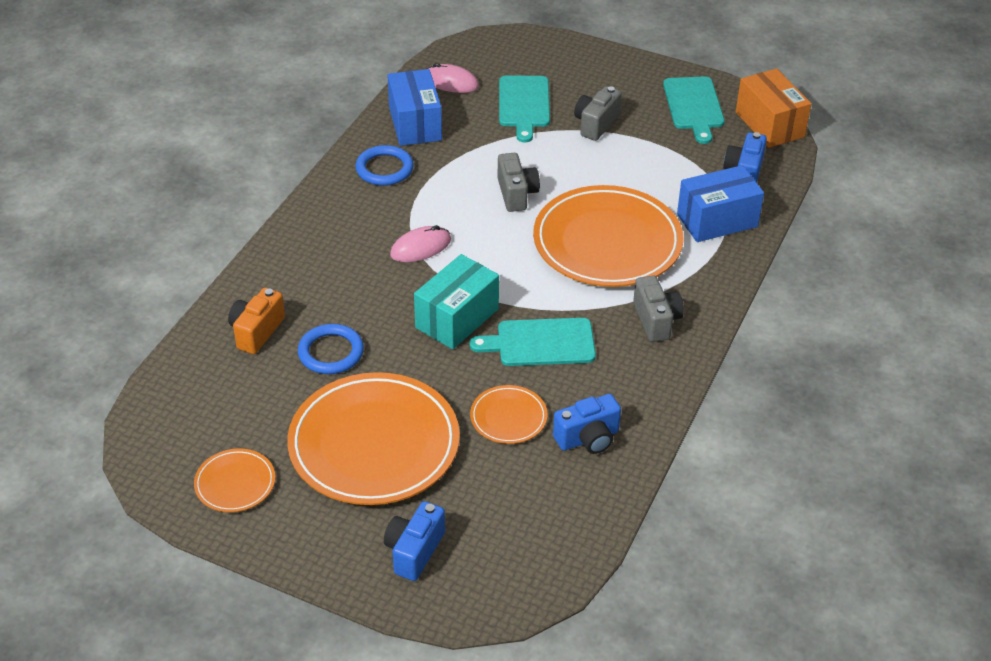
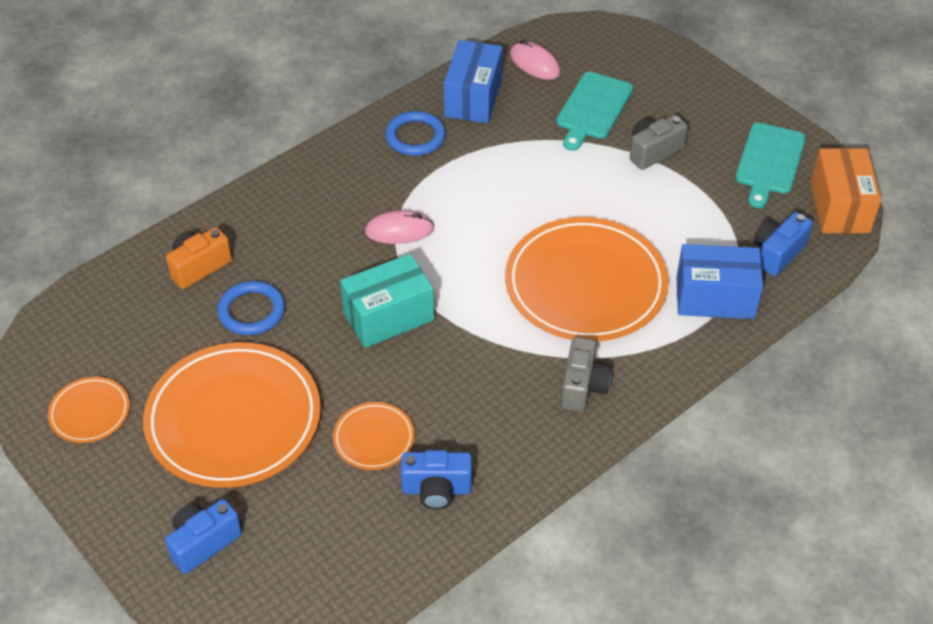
camera: 25 degrees right, 5 degrees up
turquoise cutting board [469,318,596,366] -> none
grey camera [498,153,540,212] -> none

